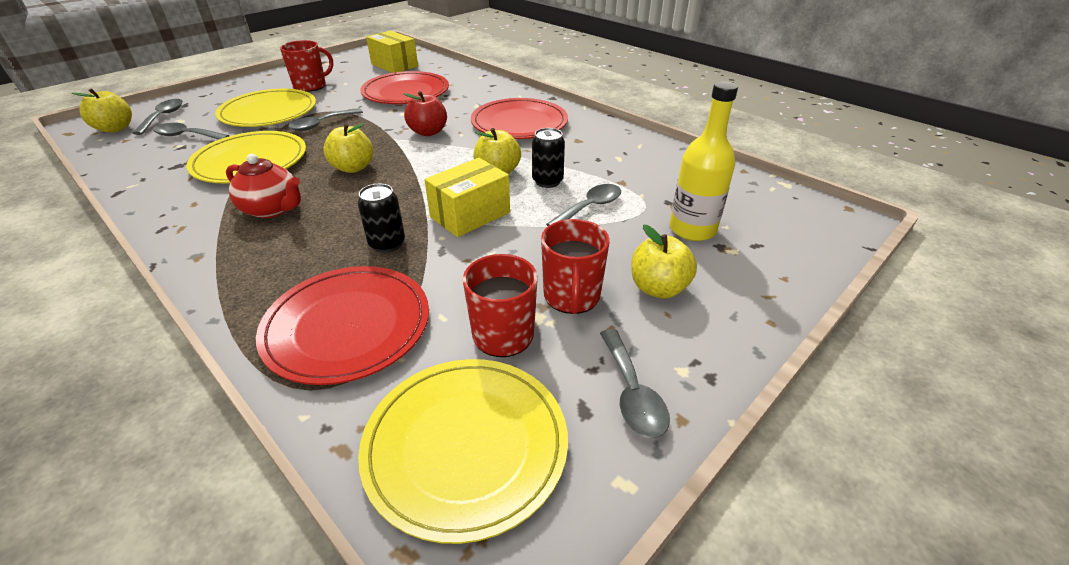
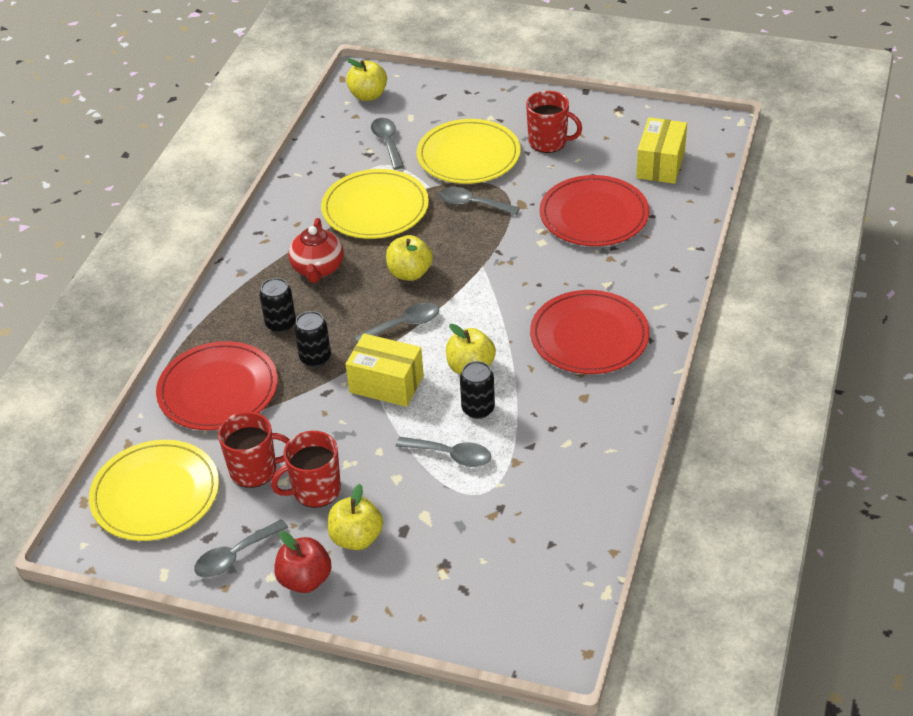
camera: 65 degrees right, 5 degrees up
grey spoon [133,99,183,135] -> grey spoon moved to [354,302,439,343]
red apple [403,91,447,136] -> red apple moved to [274,531,331,593]
yellow bottle [670,81,738,241] -> none
none -> black can [259,278,296,333]

